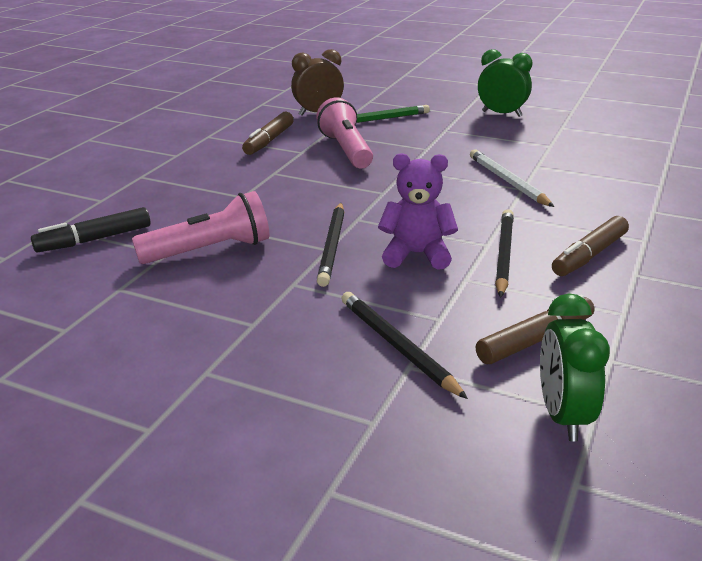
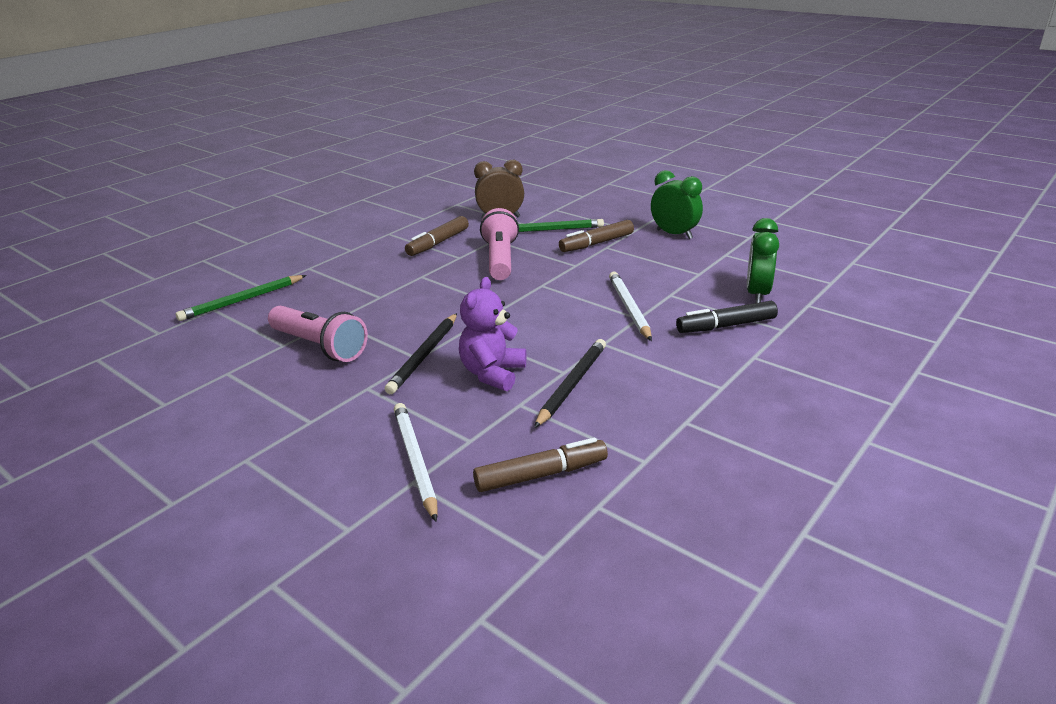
camera: 15 degrees right, 0 degrees up
black marker [31,207,151,252] -> black marker moved to [676,301,778,333]
pink flashlight [132,191,269,264] -> pink flashlight turned 45 degrees clockwise [268,306,368,362]
black pencil [341,292,468,399] -> white pencil [394,403,438,522]
purple teddy bear [378,153,458,270] -> purple teddy bear turned 90 degrees counterclockwise [459,277,526,391]
green clock [540,293,610,442] -> green clock moved to [747,218,779,303]
brown marker [552,216,629,276] -> brown marker moved to [559,220,634,252]
none -> green pencil [176,275,307,321]

